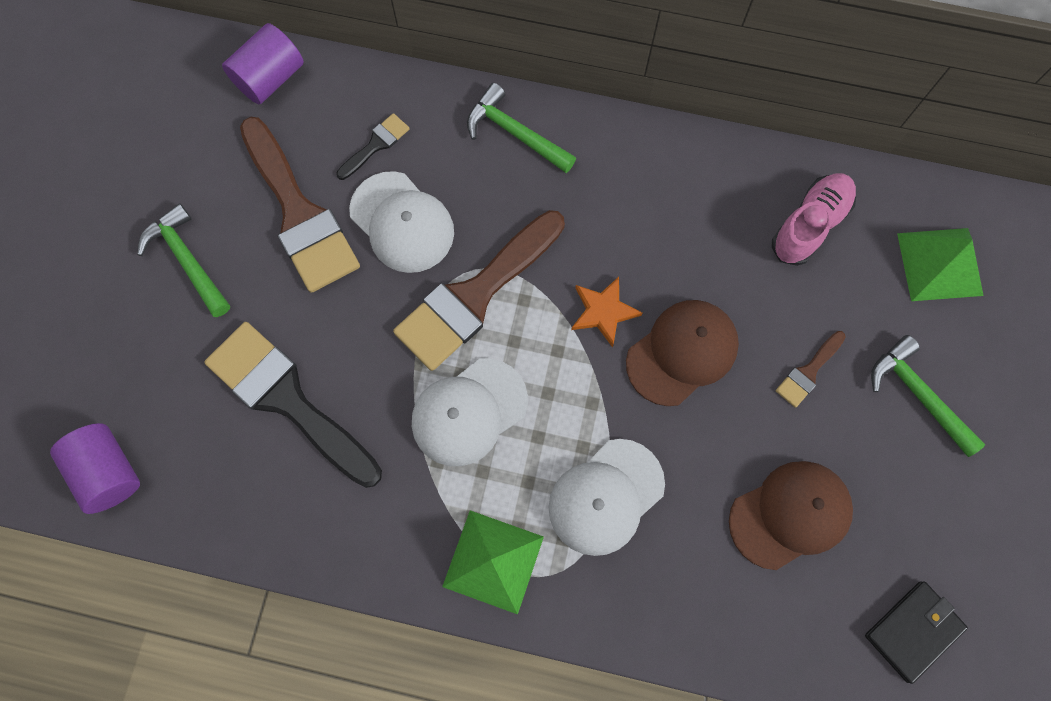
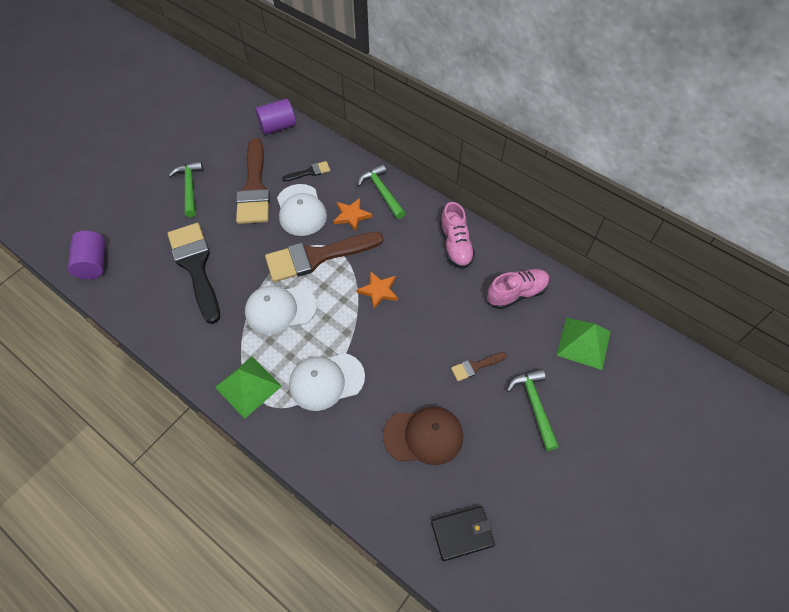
camera: 25 degrees right, 15 degrees down
brown cap [626,300,739,406] -> none
none -> orange star [333,198,372,231]
none -> pink shoe [440,202,475,269]

